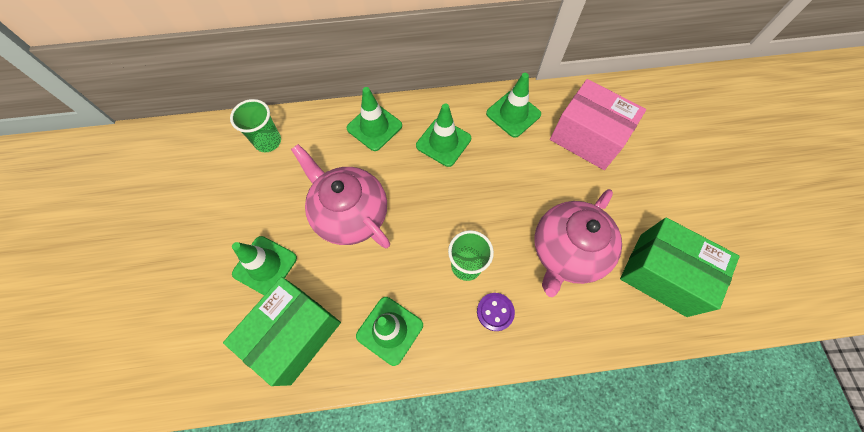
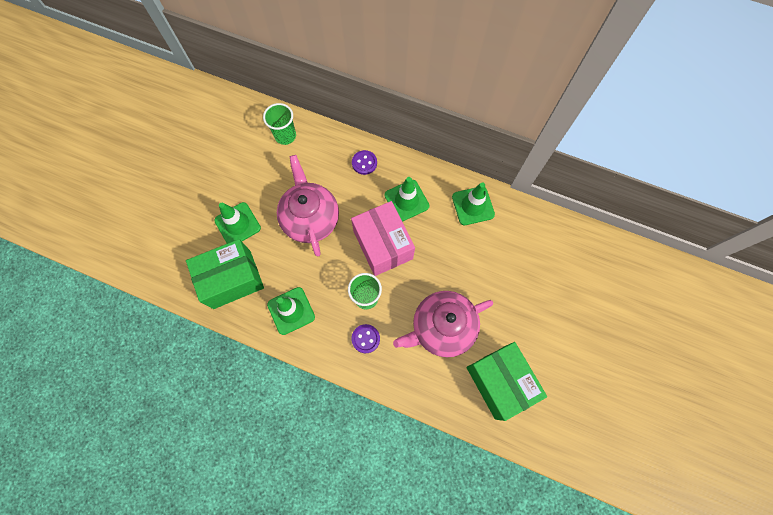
camera: 30 degrees right, 5 degrees up
green traffic cone [347,87,402,151] -> purple button [352,150,377,175]
pink box [550,79,646,170] -> pink box moved to [351,201,415,276]

